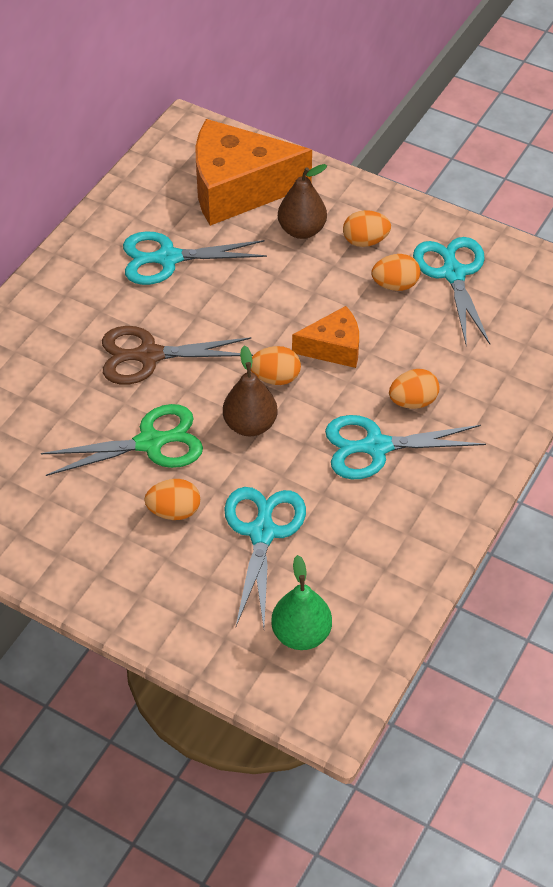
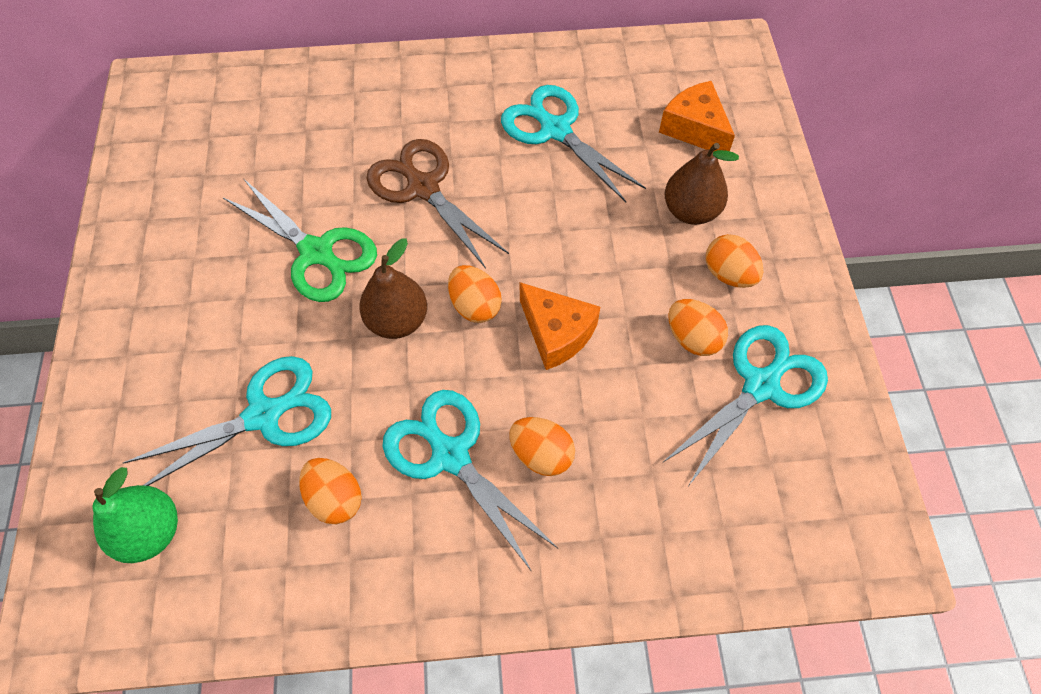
camera: 55 degrees right, 10 degrees up
orange egg [144,479,200,520] -> orange egg moved to [299,458,362,524]
orange cheese [195,119,312,226] -> orange cheese [659,81,735,151], size x0.53

